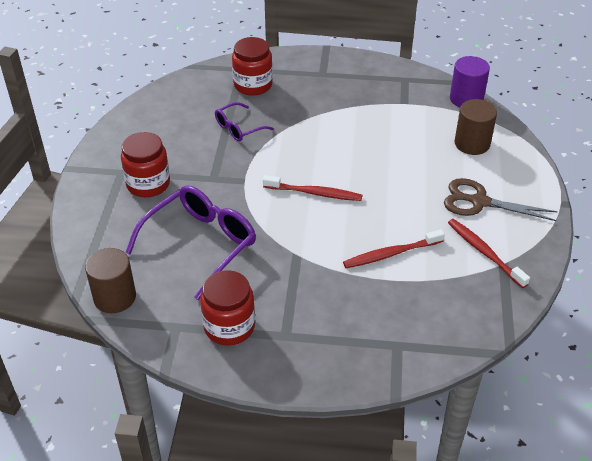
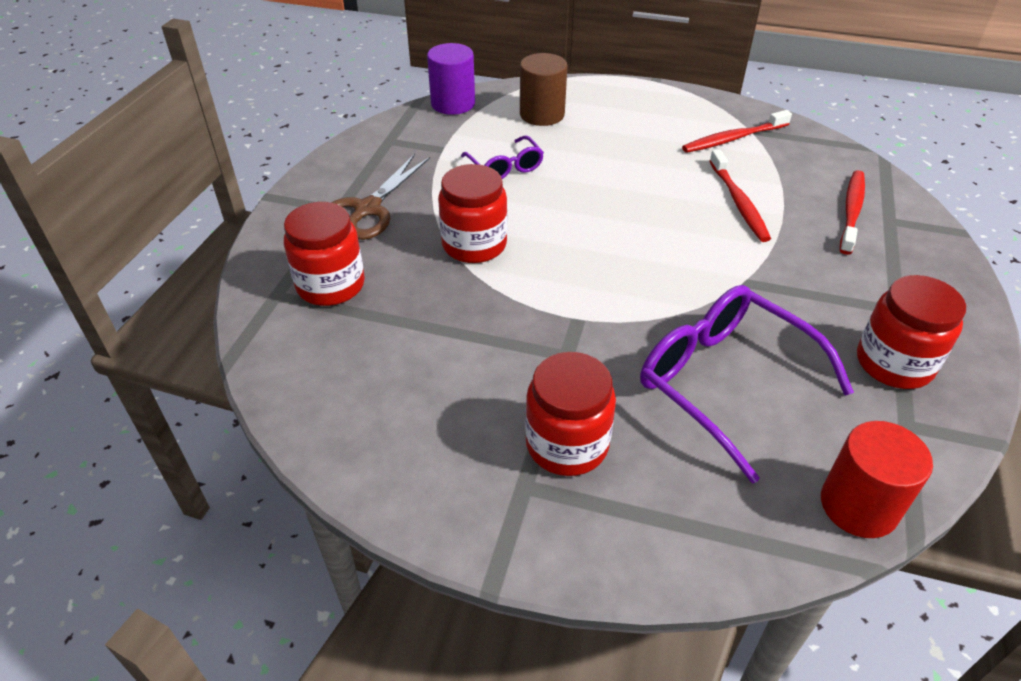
camera: 80 degrees left, 0 degrees up
brown cylinder [85,248,136,313] -> red cylinder [821,421,933,538]
purple glasses [215,102,274,142] -> purple glasses moved to [461,136,544,179]
red toothbrush [263,175,362,201] -> red toothbrush moved to [840,170,865,255]
brown scissors [444,178,558,221] -> brown scissors moved to [331,154,430,240]
none -> red jar [438,164,507,263]

